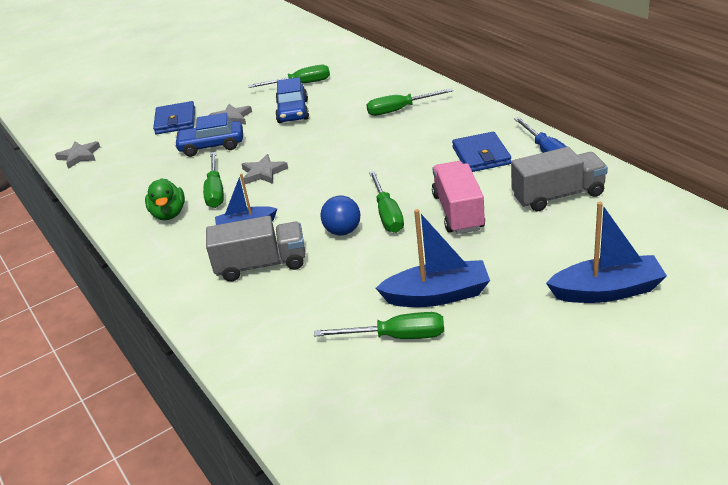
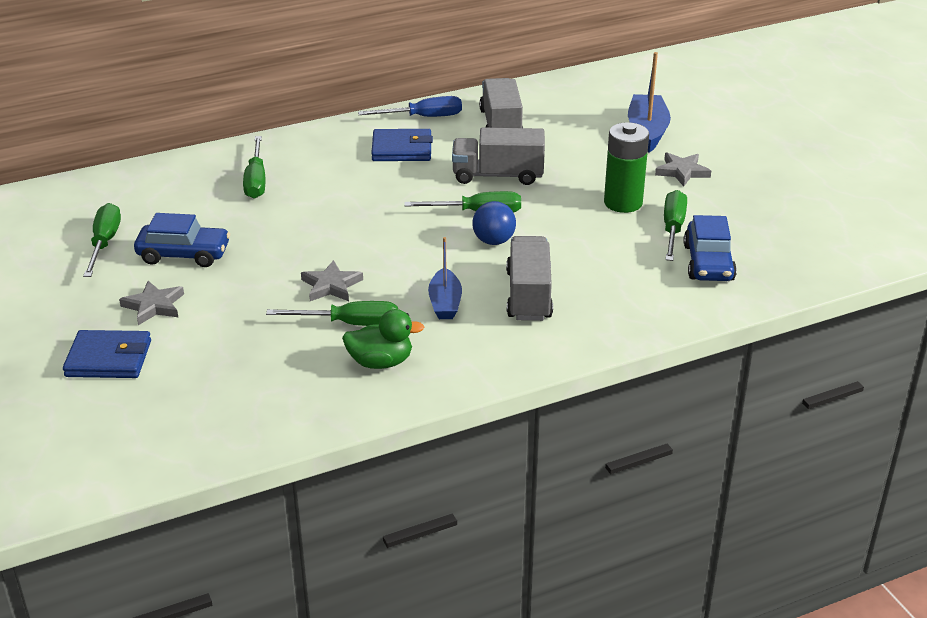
camera: 85 degrees left, 0 degrees up
grey star [55,141,100,169] -> grey star moved to [655,153,711,187]
blue car [174,113,243,157] -> blue car moved to [683,215,737,281]
blue boat [376,209,490,307] -> green battery [604,122,649,213]
pink truck [432,161,485,234] -> grey truck [452,128,545,185]

